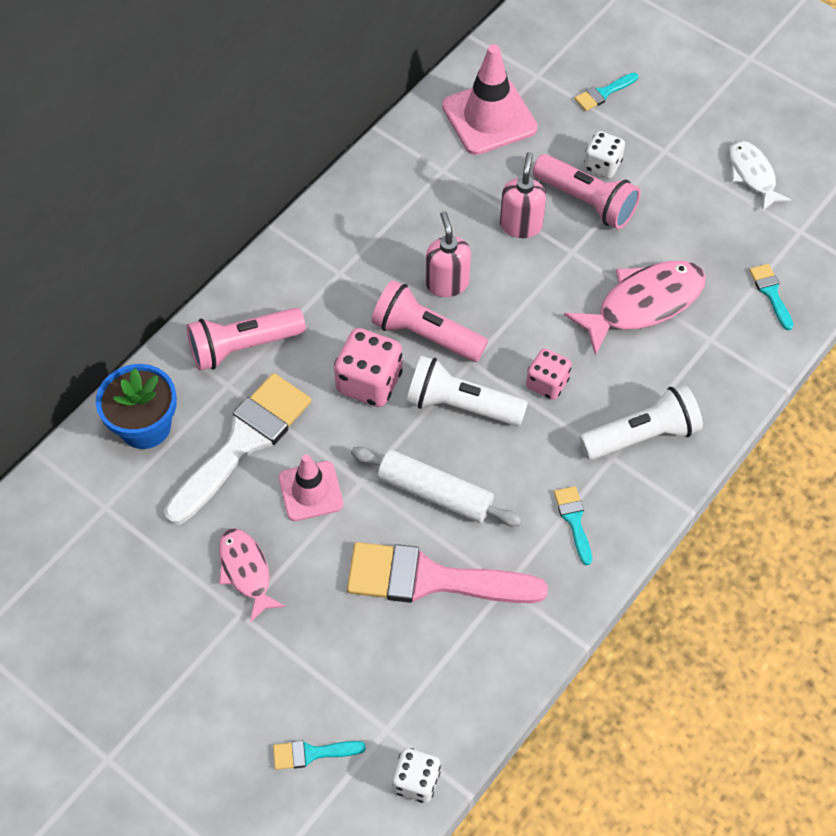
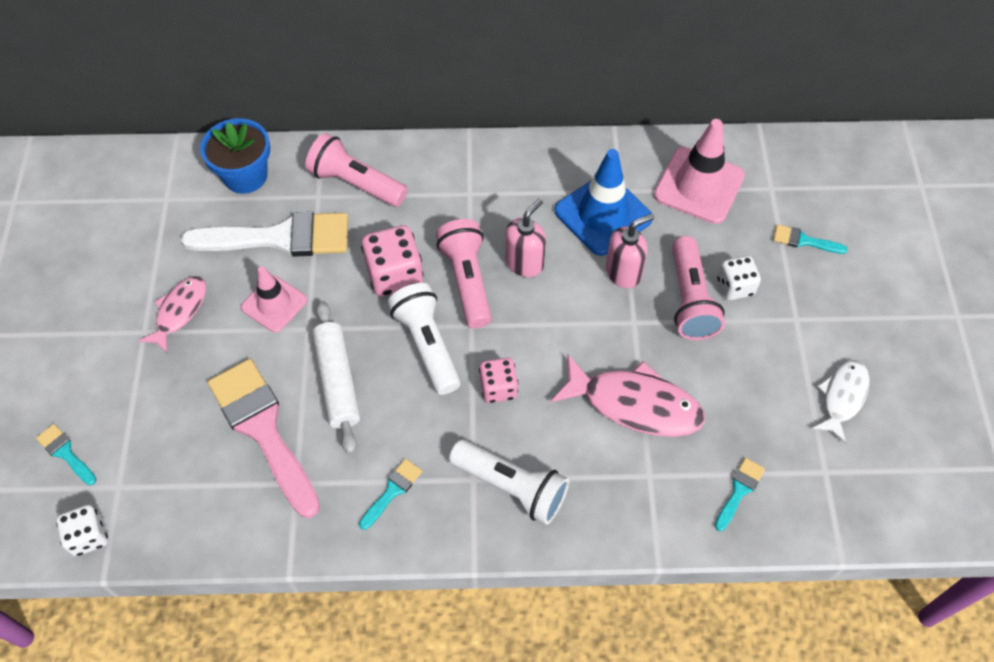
camera: 50 degrees right, 0 degrees up
none -> blue traffic cone [554,149,652,256]

